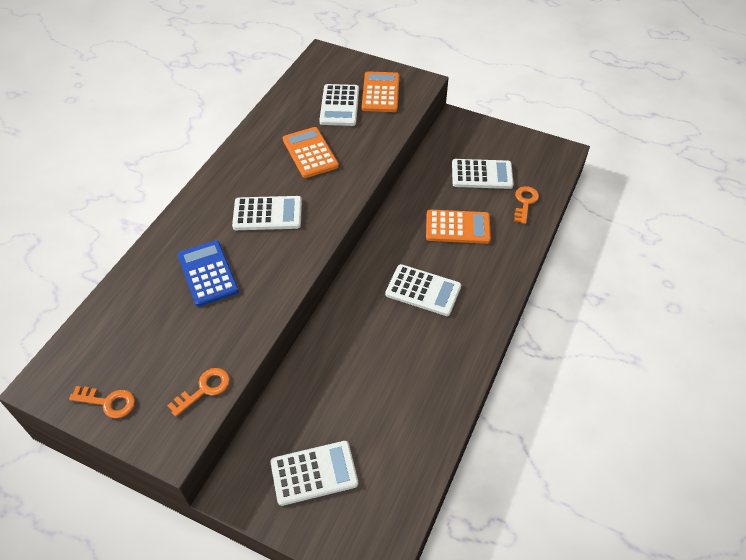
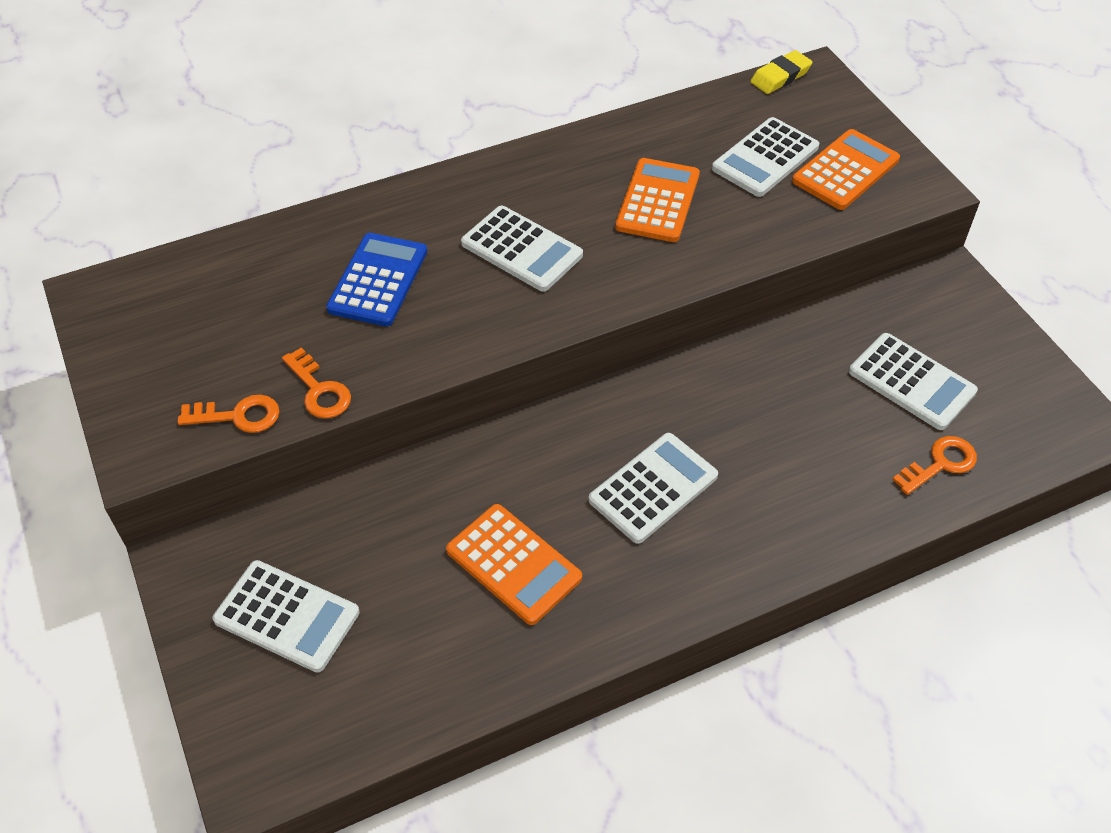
camera: 40 degrees right, 0 degrees up
orange key [69,386,135,418] -> orange key moved to [282,348,351,419]
white calculator [385,264,461,316] -> white calculator turned 105 degrees counterclockwise [588,433,718,544]
orange calculator [426,210,491,244] -> orange calculator moved to [446,504,582,625]
none -> yellow eraser [750,50,813,94]

